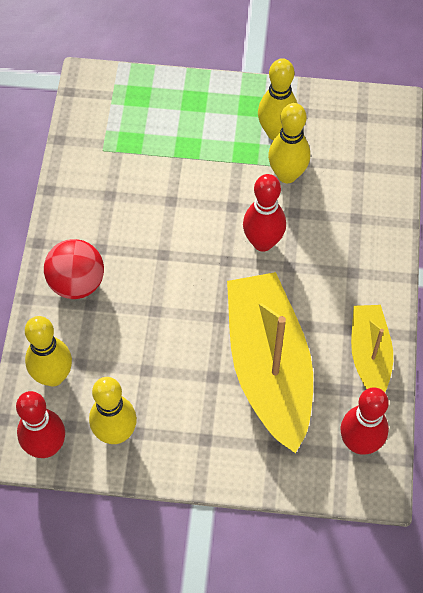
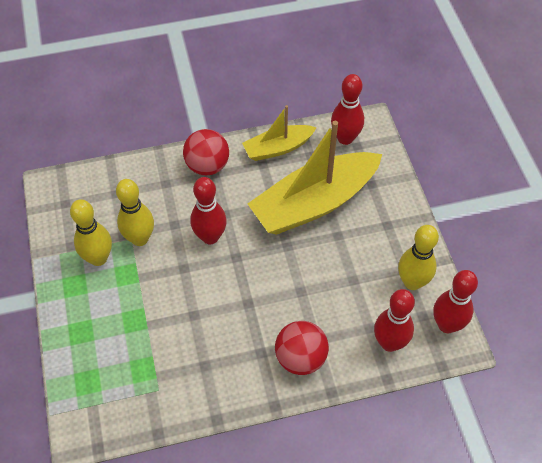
camera: 110 degrees left, 5 degrees down
yellow bowling pin [25,316,72,387] -> red bowling pin [374,289,415,352]
none -> red ball [183,129,229,175]

